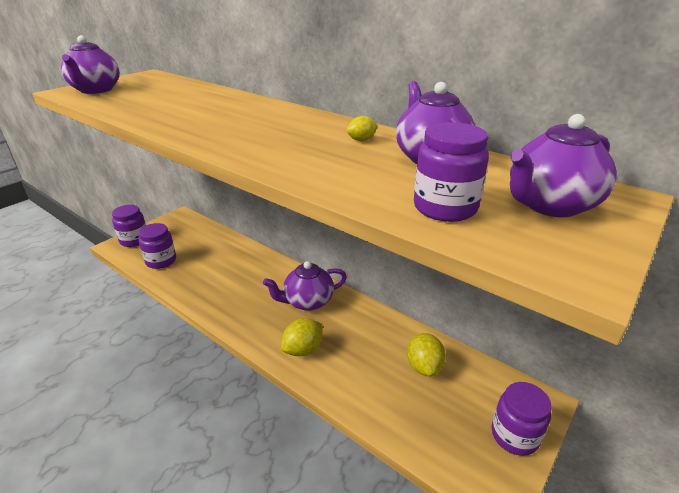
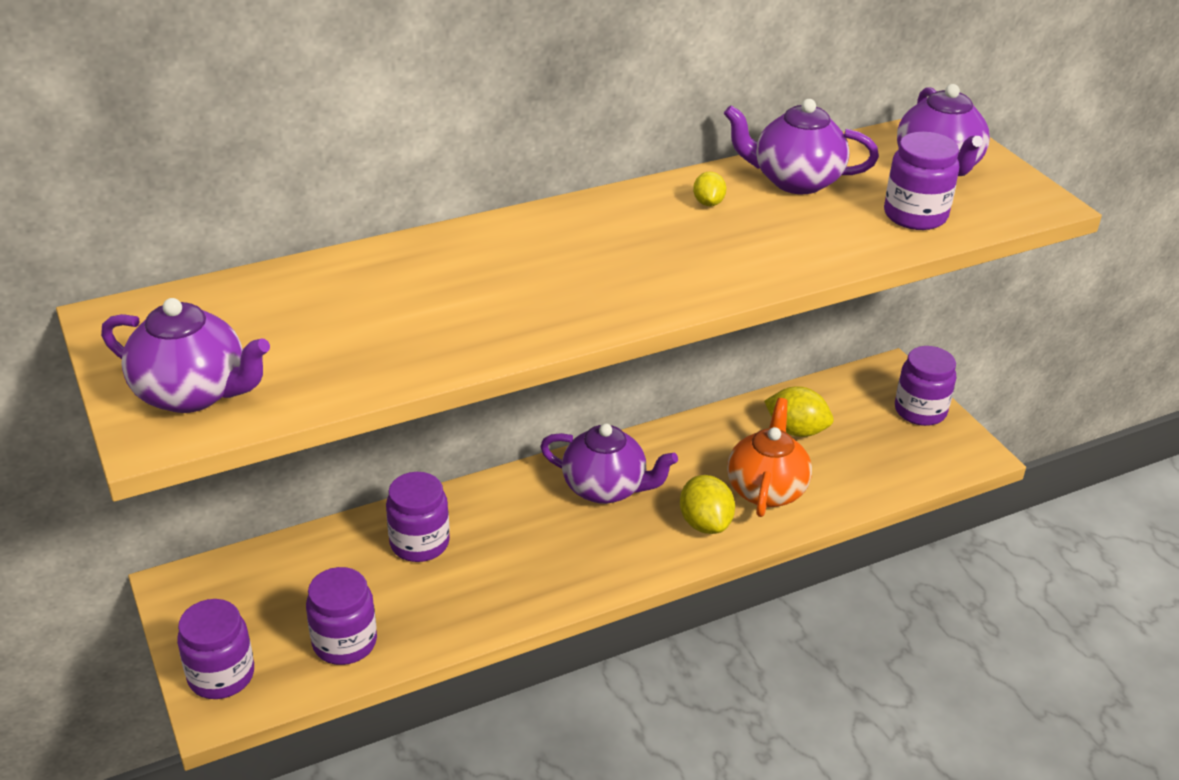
camera: 65 degrees left, 5 degrees up
purple teapot [263,261,347,311] -> purple teapot turned 75 degrees counterclockwise [540,423,678,504]
none -> purple jar [386,472,450,562]
none -> orange teapot [727,398,812,517]

